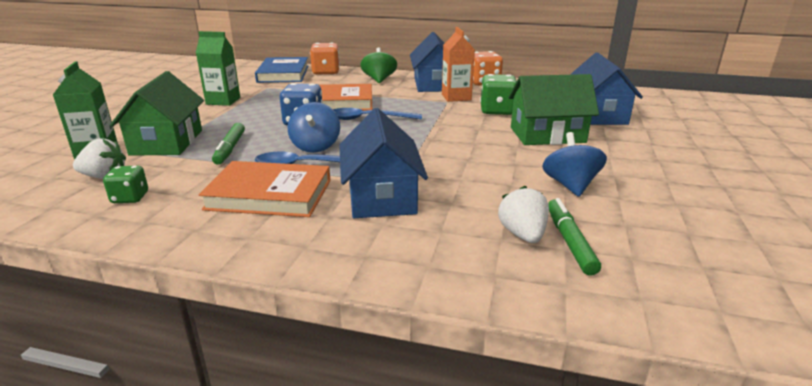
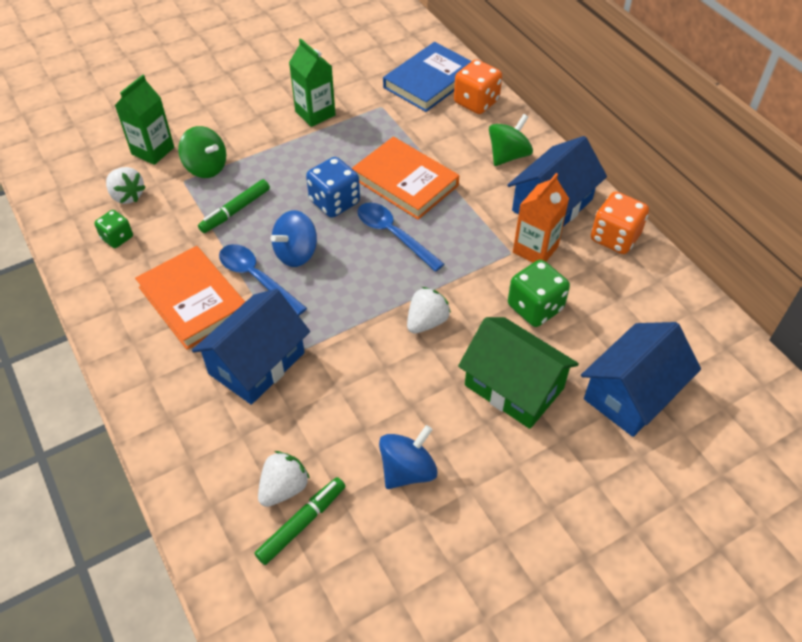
camera: 45 degrees right, 25 degrees up
green house [110,71,204,156] -> green spinning top [178,126,226,178]
none -> white strawberry [407,287,451,334]

